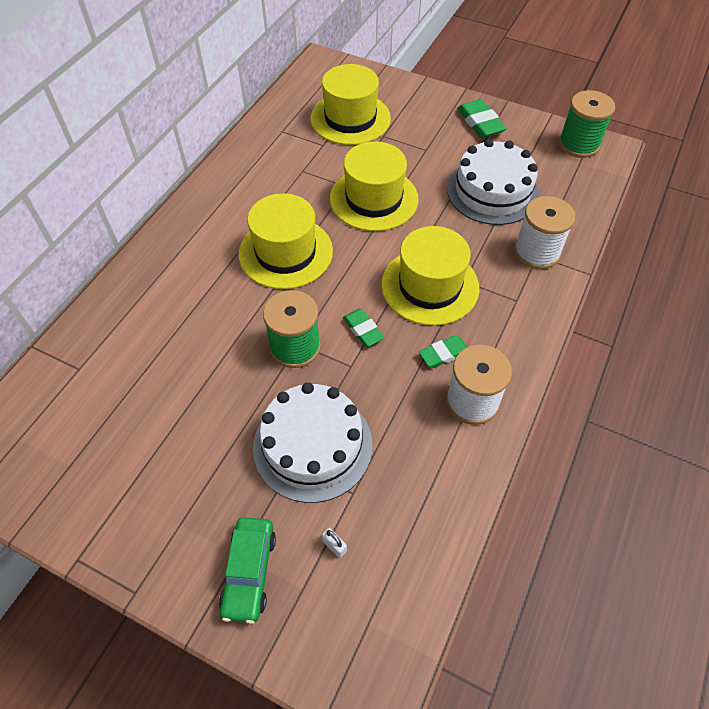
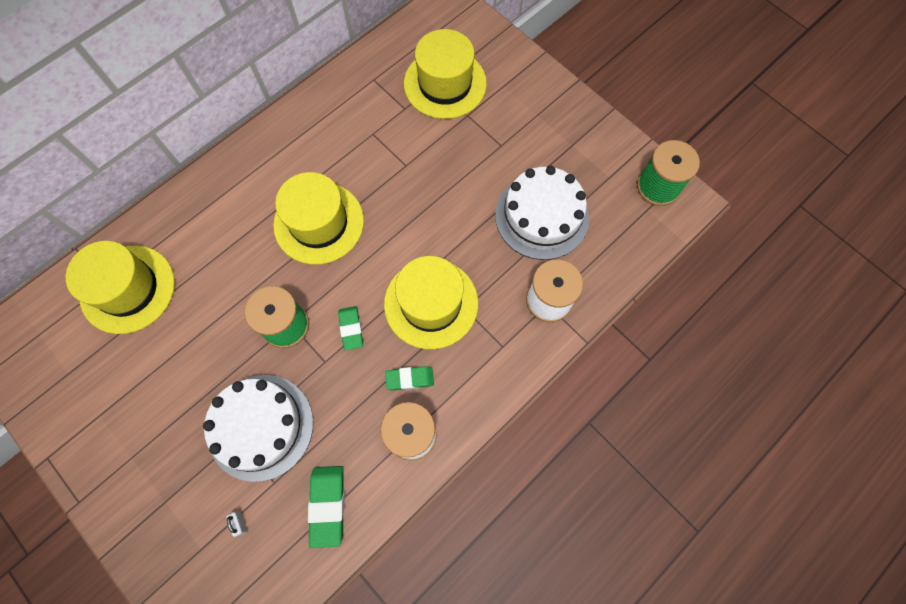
camera: 20 degrees right, 15 degrees up
green car [219,517,276,624] -> none
yellow hat [330,141,418,231] -> yellow hat moved to [66,241,175,334]
green eraser [457,99,507,138] -> green eraser moved to [308,466,345,548]

